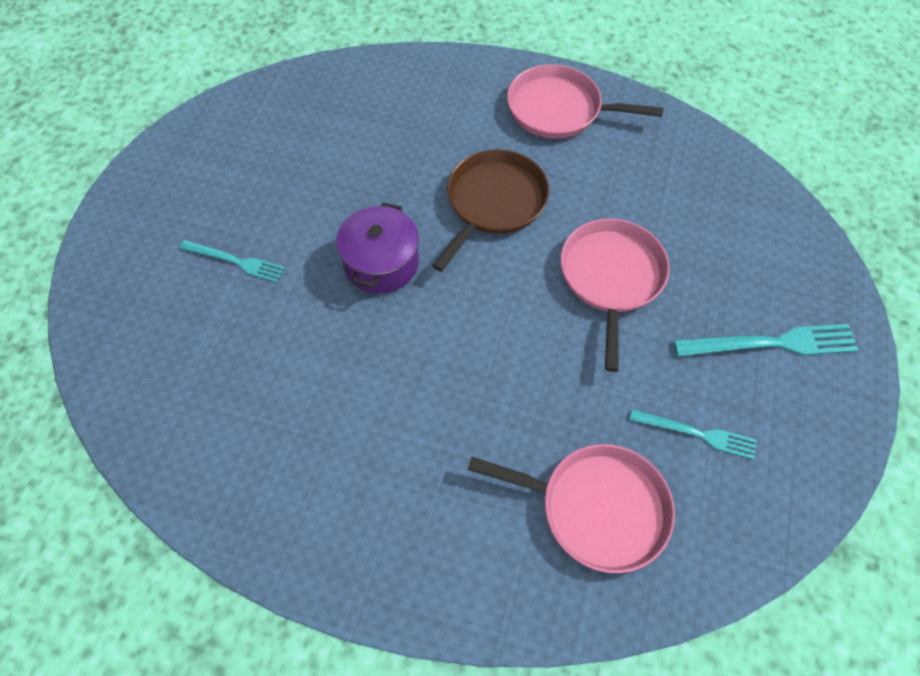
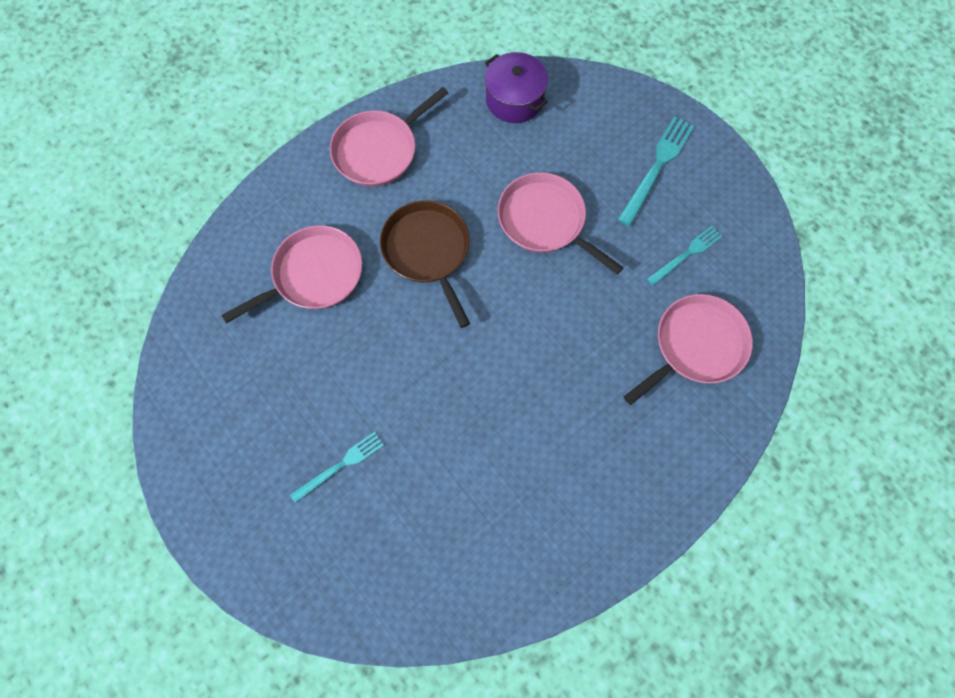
camera: 55 degrees left, 10 degrees up
purple pot [336,203,419,294] -> purple pot moved to [485,52,548,123]
none -> pink pan [221,225,362,323]

